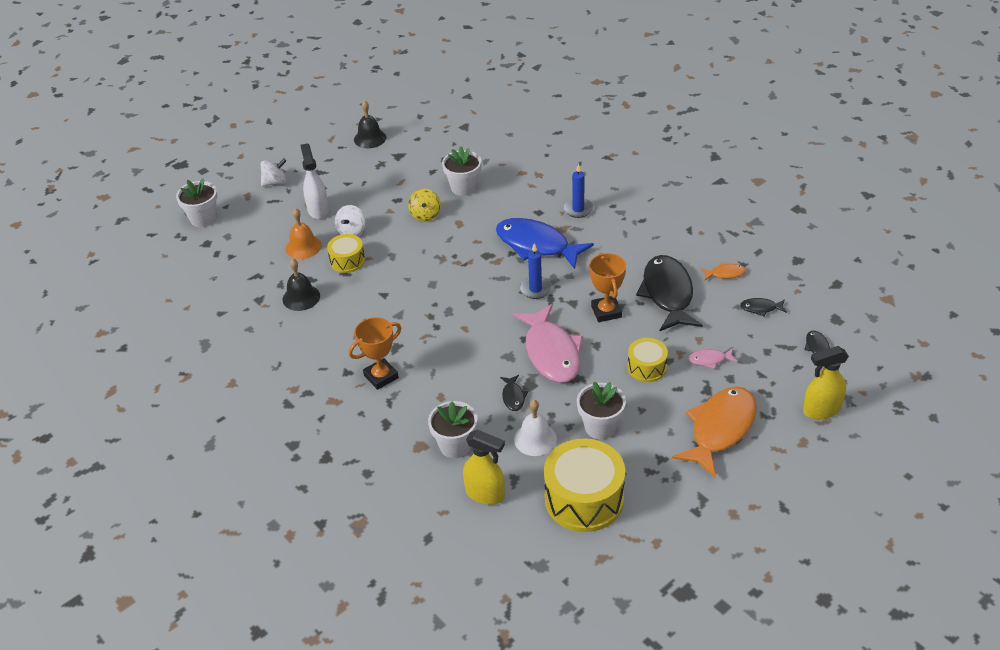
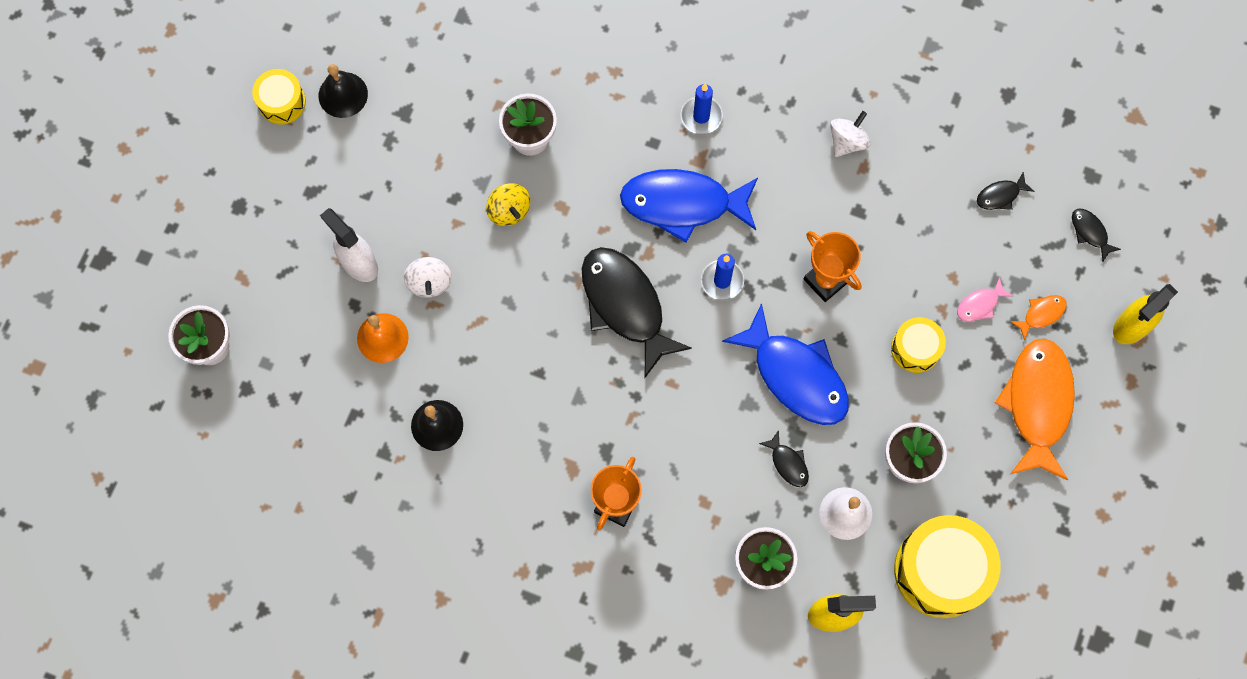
camera: 30 degrees left, 30 degrees up
white spinning top [261,158,286,186] -> white spinning top moved to [830,111,871,157]
yellow drum [327,234,365,273] -> yellow drum moved to [252,69,306,125]
pink fish [512,304,583,383] -> blue fish [722,303,849,425]
black fish [636,255,703,331] -> black fish moved to [582,247,692,378]
orange fish [701,262,746,280] -> orange fish moved to [1010,295,1067,341]

